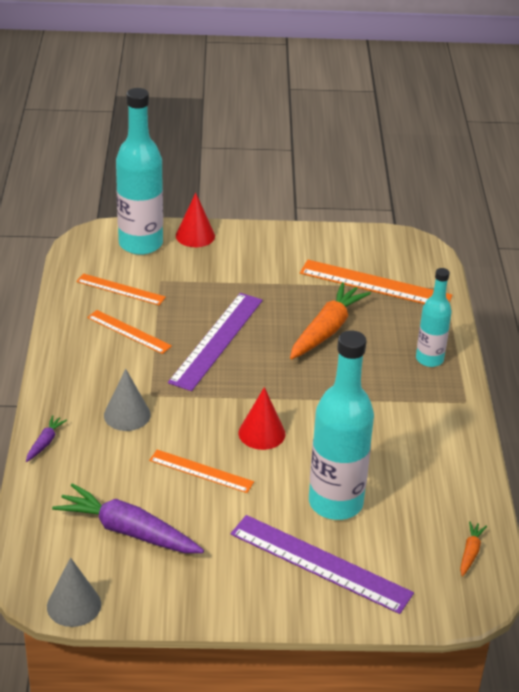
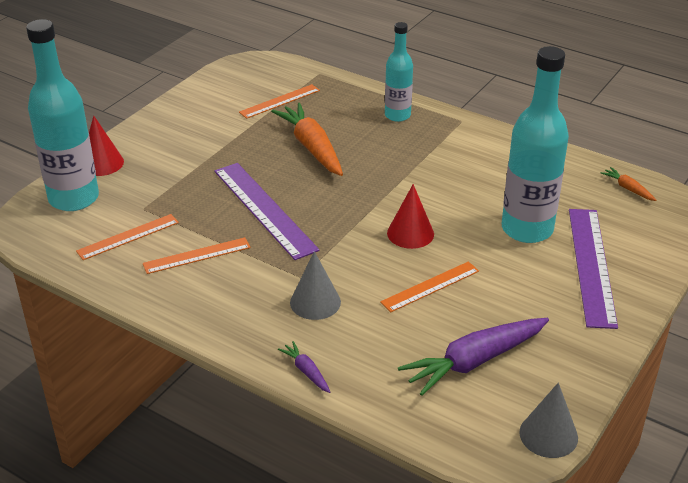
camera: 55 degrees left, 0 degrees up
purple ruler [230,515,414,614] -> purple ruler turned 60 degrees counterclockwise [569,209,618,329]
orange ruler [300,260,452,304] -> orange ruler [239,84,320,119], size x0.60

